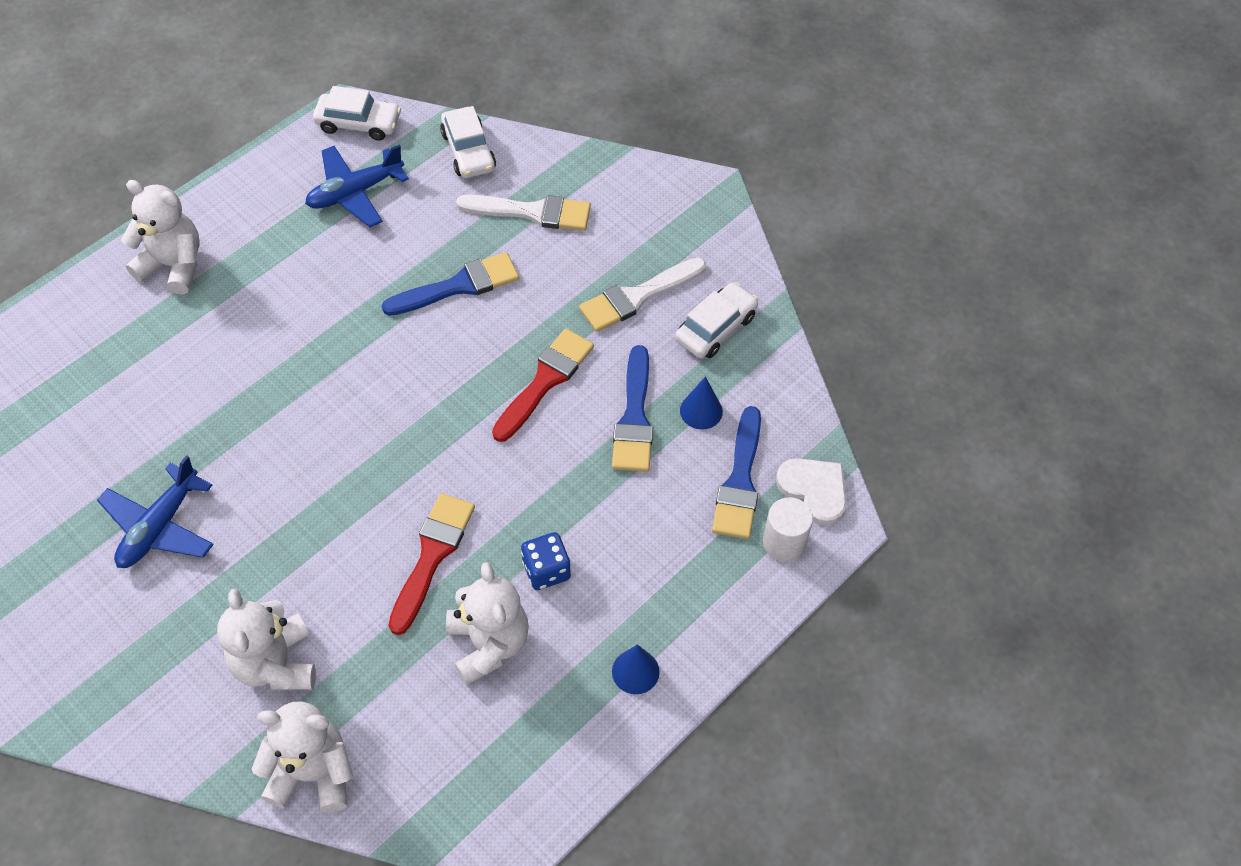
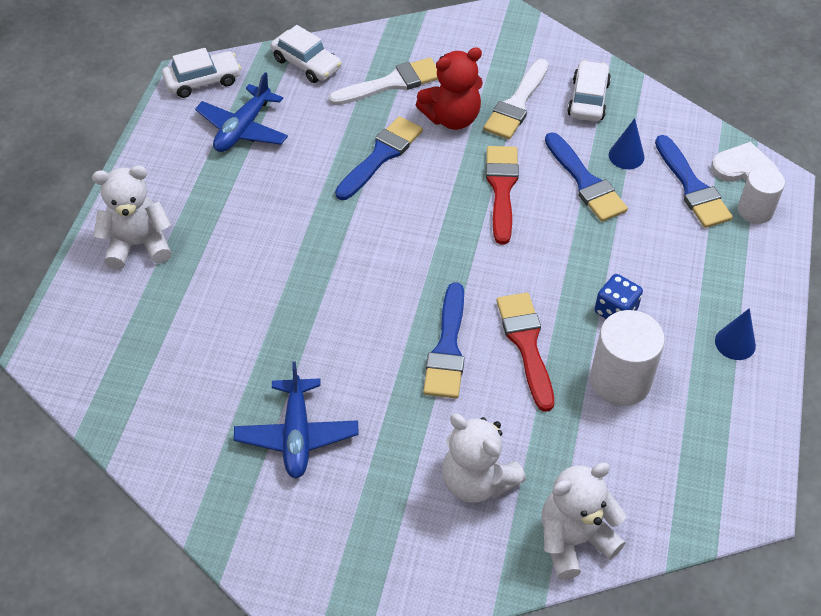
camera: 30 degrees left, 5 degrees down
white teddy bear [446,562,529,686] -> white cylinder [590,310,665,406]
none -> red teddy bear [416,47,483,130]
none -> blue brush [423,282,464,398]

